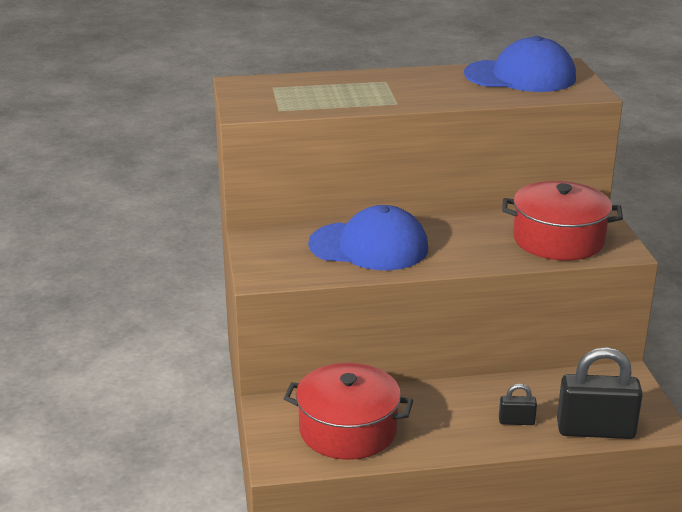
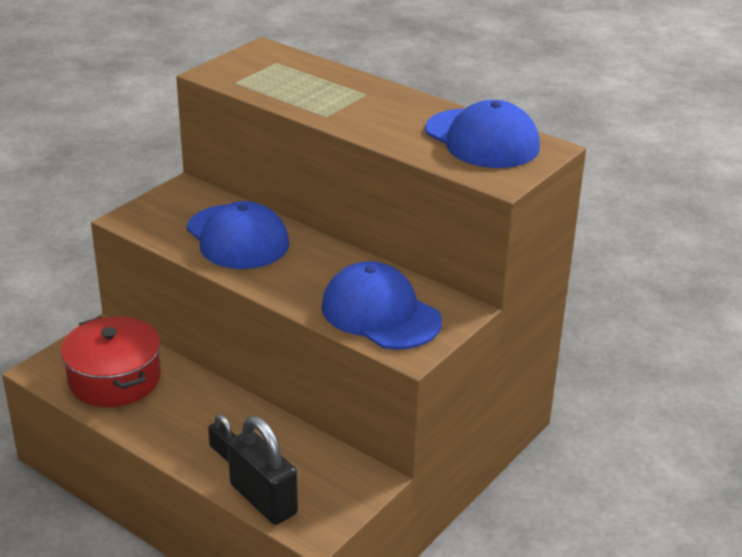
camera: 45 degrees right, 5 degrees up
red pot [502,181,623,261] -> blue cap [322,261,442,350]

